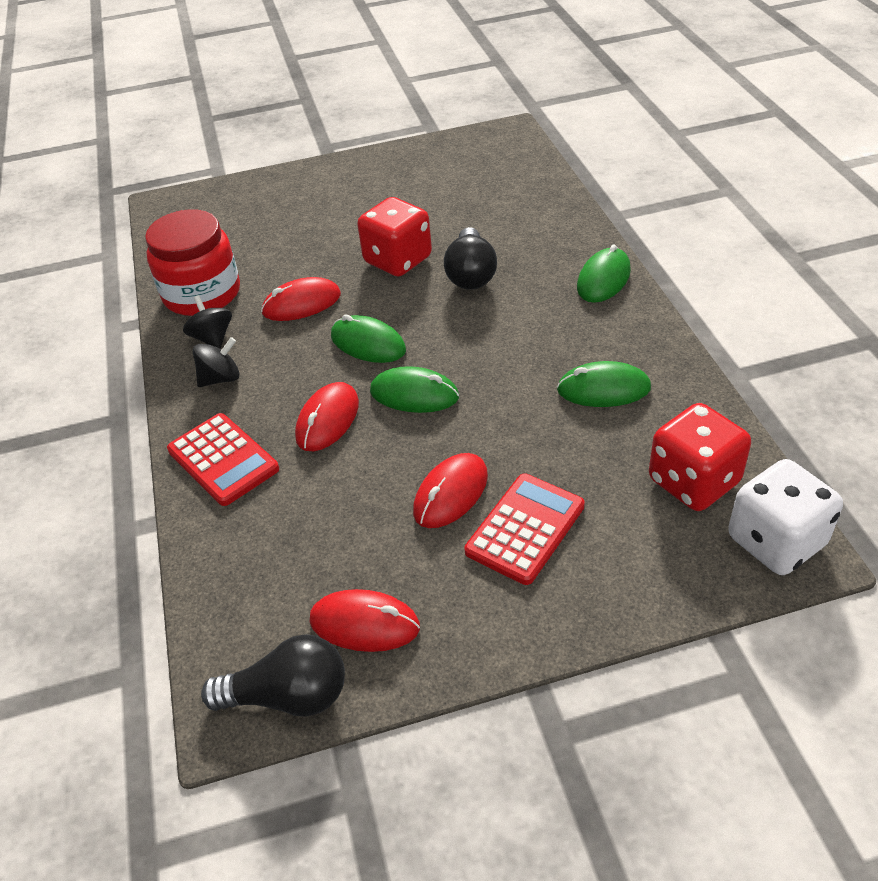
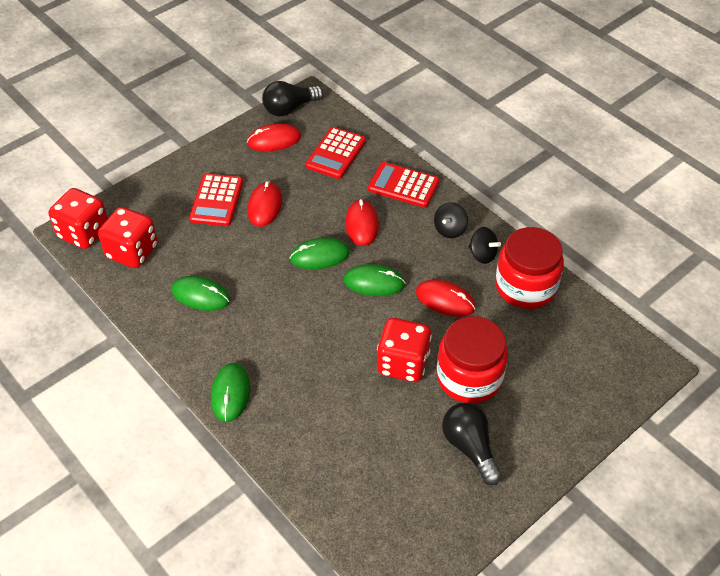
camera: 150 degrees right, 5 degrees up
red mouse [261,277,341,321] -> red mouse turned 75 degrees clockwise [416,279,476,317]
black light bulb [444,227,497,290] -> black light bulb moved to [442,403,502,485]
green mouse [557,361,651,407] -> green mouse turned 45 degrees clockwise [171,276,231,311]
white dice [728,459,843,575] -> red dice [48,188,108,249]
none -> red calculator [306,127,366,179]
none -> red jar [436,316,508,403]

